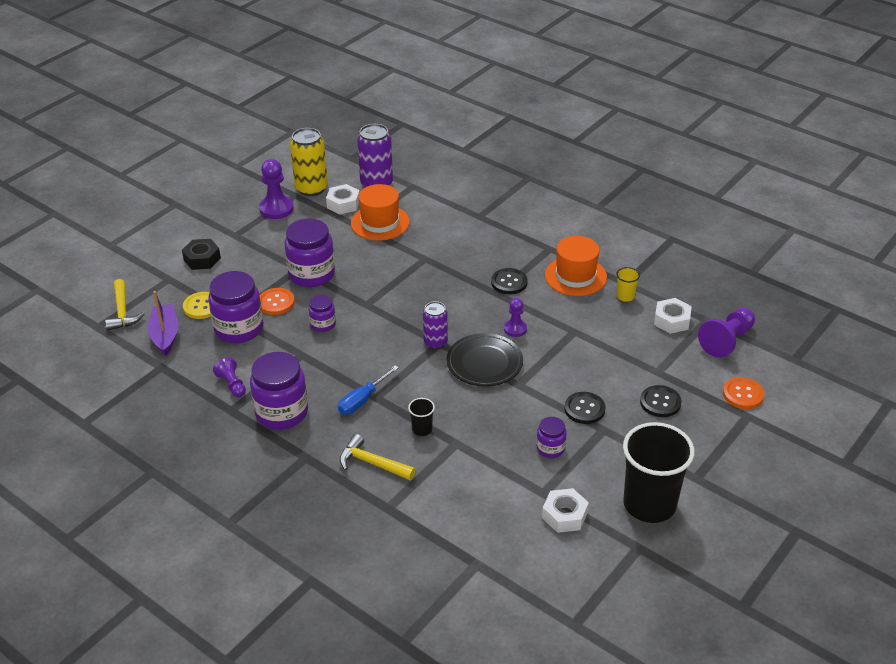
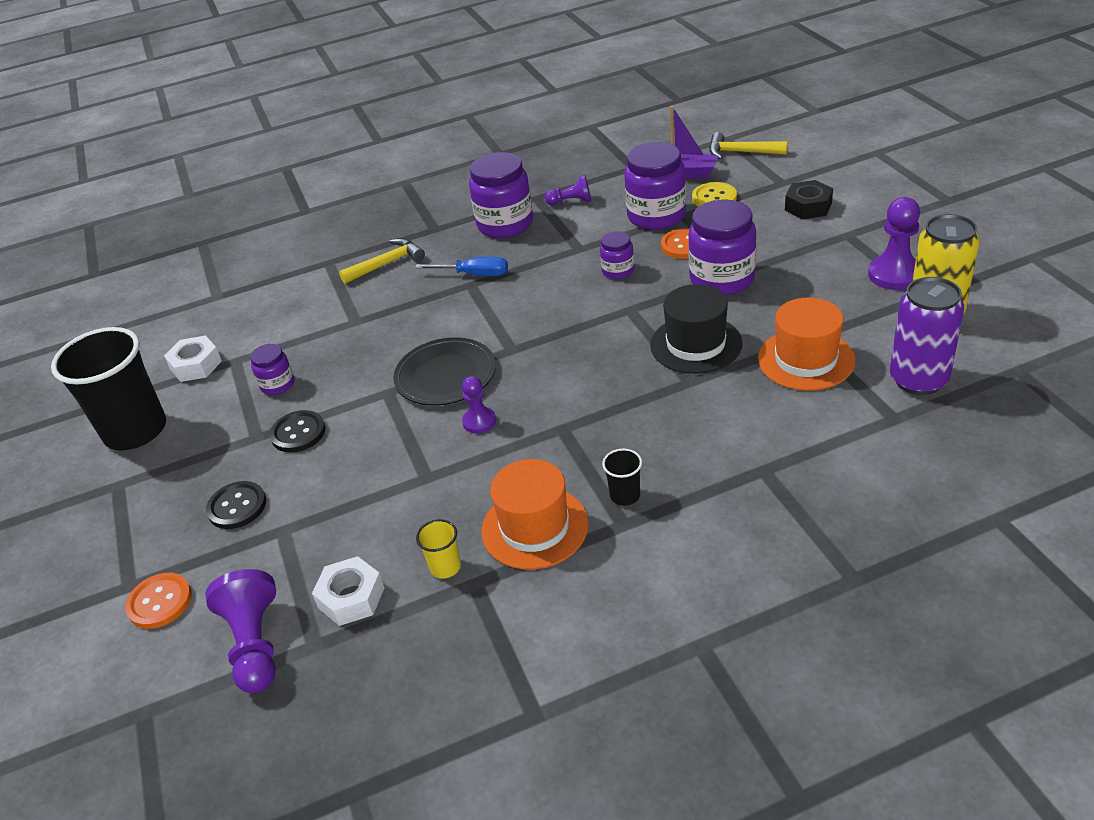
camera: 125 degrees right, 0 degrees up
white nut [326,184,360,214] -> none
blue screwdriver [338,366,399,415] -> blue screwdriver turned 120 degrees clockwise [415,257,508,276]
black cup [408,398,435,436] -> black cup moved to [602,449,642,506]
purple can [423,301,448,349] -> none
black button [491,268,528,294] -> none
none -> black hat [650,284,743,374]

